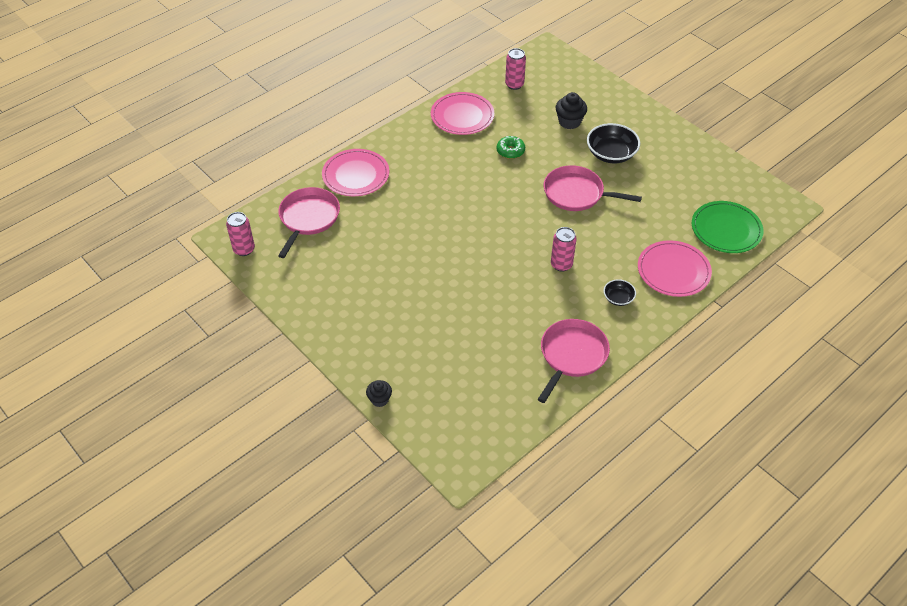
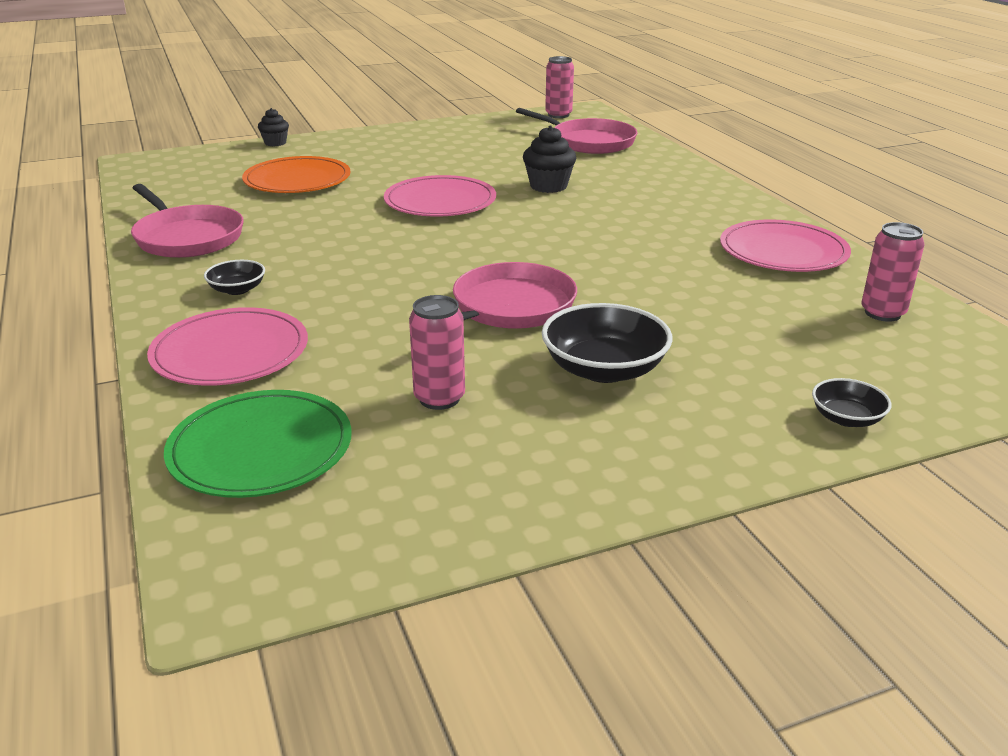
camera: 110 degrees right, 20 degrees down
pink plate [322,149,389,196] -> pink plate moved to [384,175,496,217]
green donut [497,136,525,159] -> none
pink can [551,227,577,272] -> pink can moved to [409,295,465,410]
black cupcake [556,92,587,129] -> black cupcake moved to [523,126,576,193]
none -> orange plate [242,156,351,193]
none -> black bowl [812,378,891,427]

